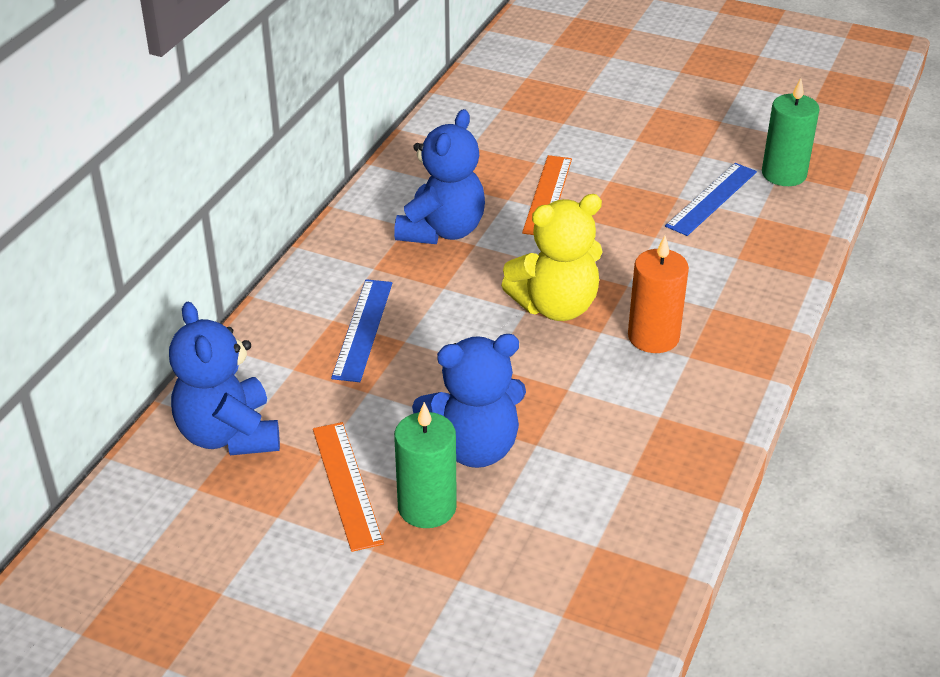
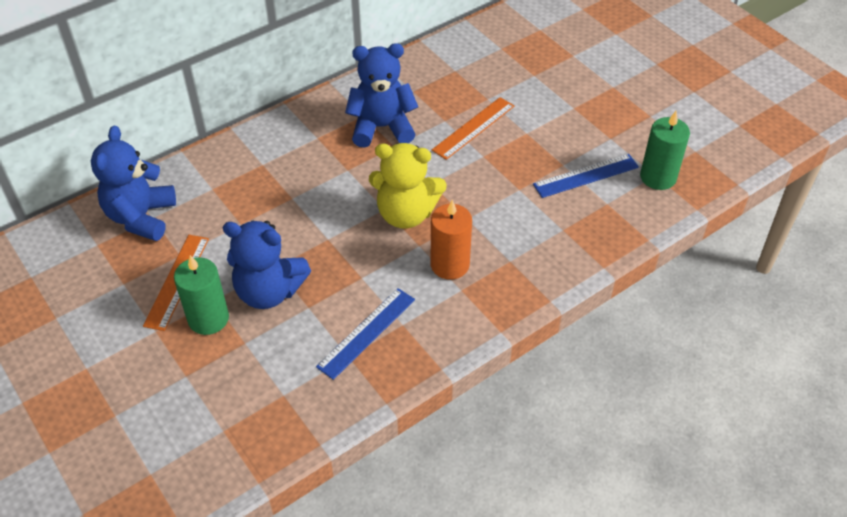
camera: 30 degrees right, 10 degrees up
blue ruler [331,279,392,382] -> blue ruler moved to [316,288,415,380]
blue teddy bear [394,109,485,244] -> blue teddy bear turned 150 degrees counterclockwise [345,43,418,148]

